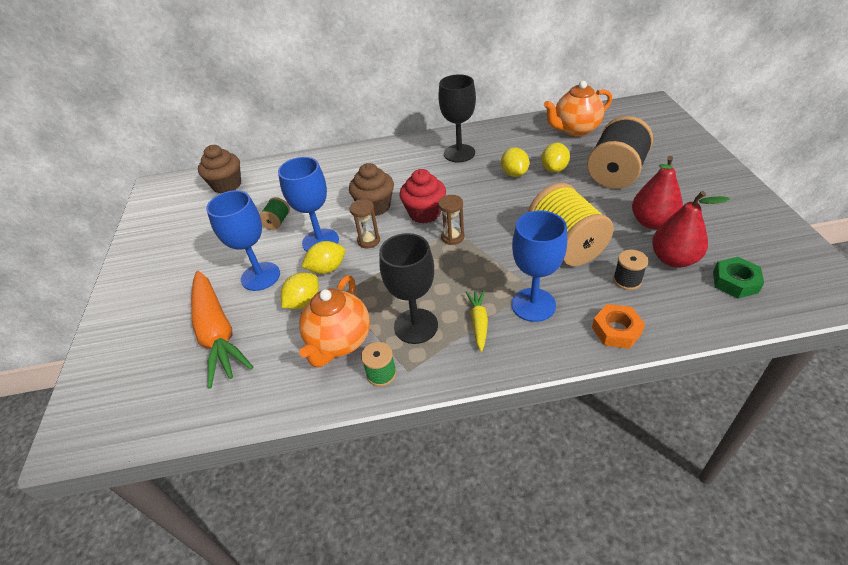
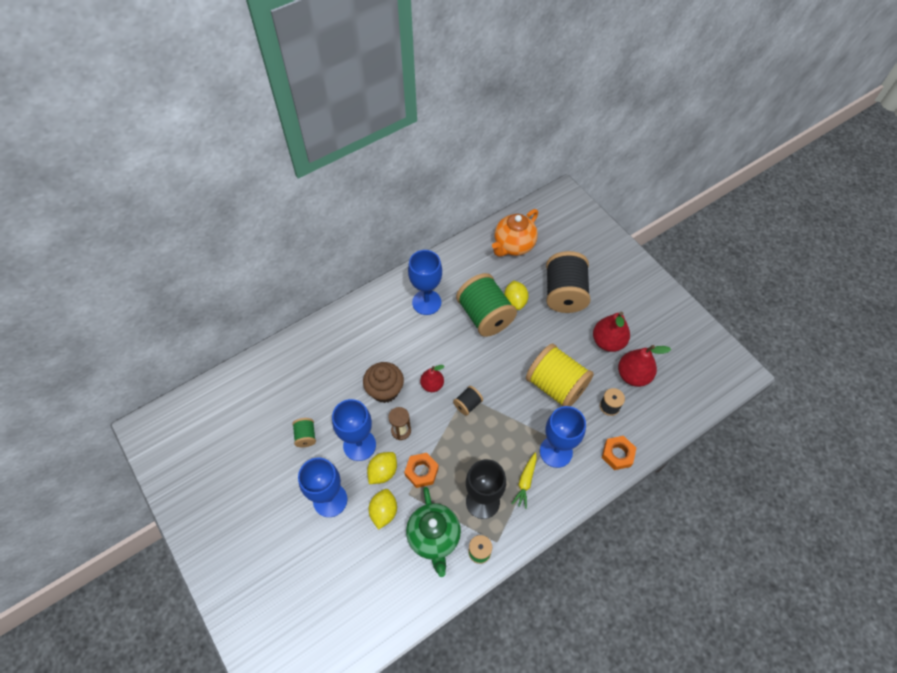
camera: 30 degrees left, 15 degrees up
orange carrot [191,271,253,389] -> none
brown cupcake [198,145,241,194] -> none
orange teapot [299,275,370,368] -> green teapot [406,487,461,577]
red cupcake [399,169,446,224] -> red pear [420,365,445,392]
black goblet [438,74,476,162] -> blue goblet [408,250,442,315]
brown hourglass [438,195,464,245] -> black spool [453,386,483,416]
yellow carrot [466,290,488,352] -> yellow carrot turned 135 degrees counterclockwise [512,452,537,509]
yellow lemon [501,147,529,177] -> green spool [456,273,517,337]
green nut [713,257,764,299] -> none
none -> orange nut [404,453,439,488]

